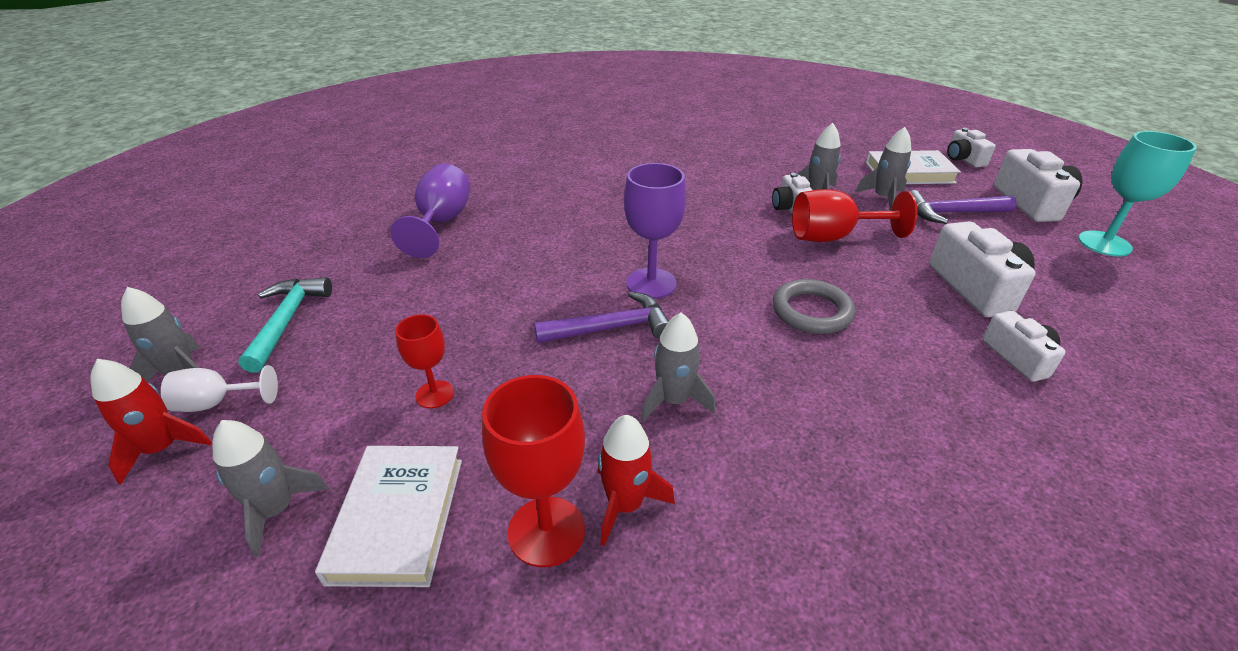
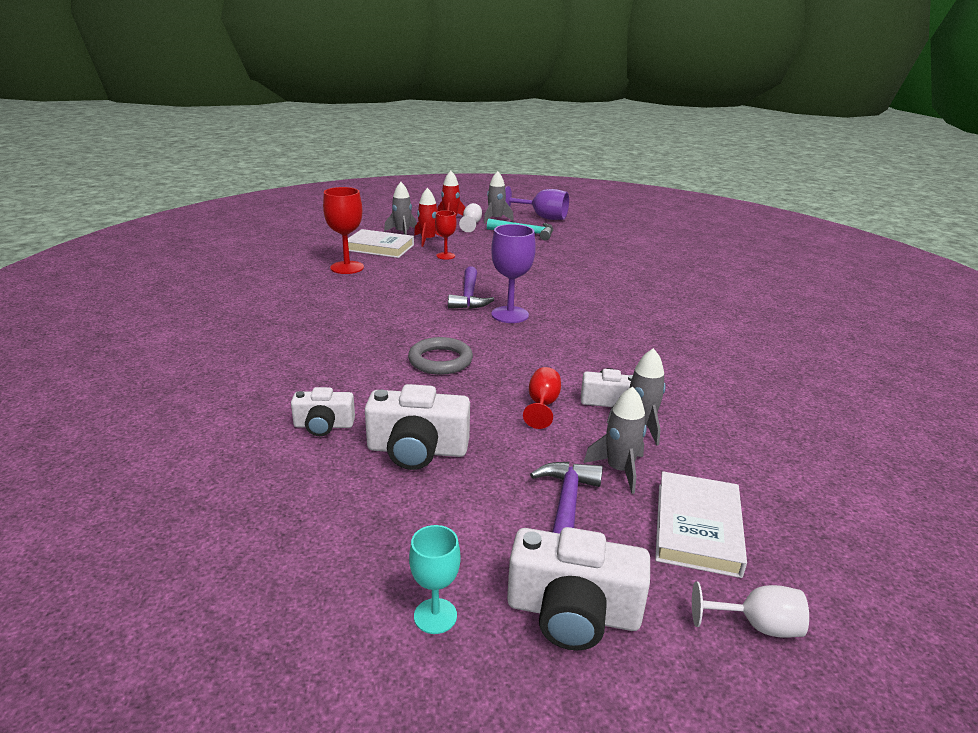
camera: 105 degrees right, 10 degrees down
purple goblet [391,163,470,258] -> purple goblet moved to [505,186,569,220]
red rocket [597,415,675,546] -> red rocket moved to [414,188,444,247]
grey rocket [641,312,715,421] -> none
red goblet [792,189,918,242] -> red goblet [523,367,561,429], size x0.60
white camera [947,128,996,168] -> white goblet [692,581,809,638]
turquoise goblet [1078,131,1197,257] -> turquoise goblet [409,525,460,634], size x0.60

